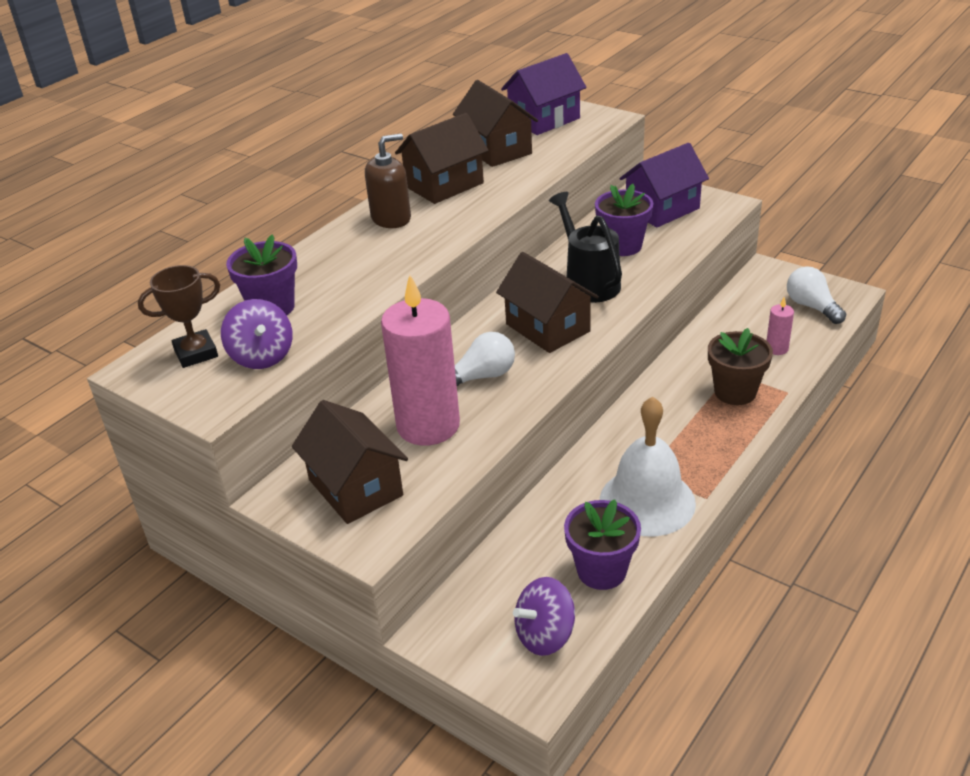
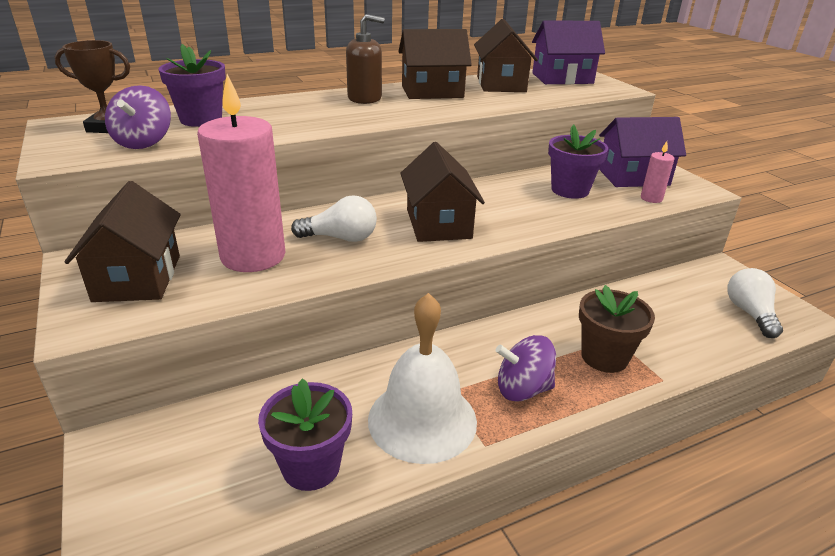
camera: 25 degrees right, 5 degrees down
purple spinning top [513,577,575,656] -> purple spinning top moved to [496,335,556,402]
black watering can [549,192,622,303] -> none
pink candle [767,297,794,355] -> pink candle moved to [641,141,674,203]

